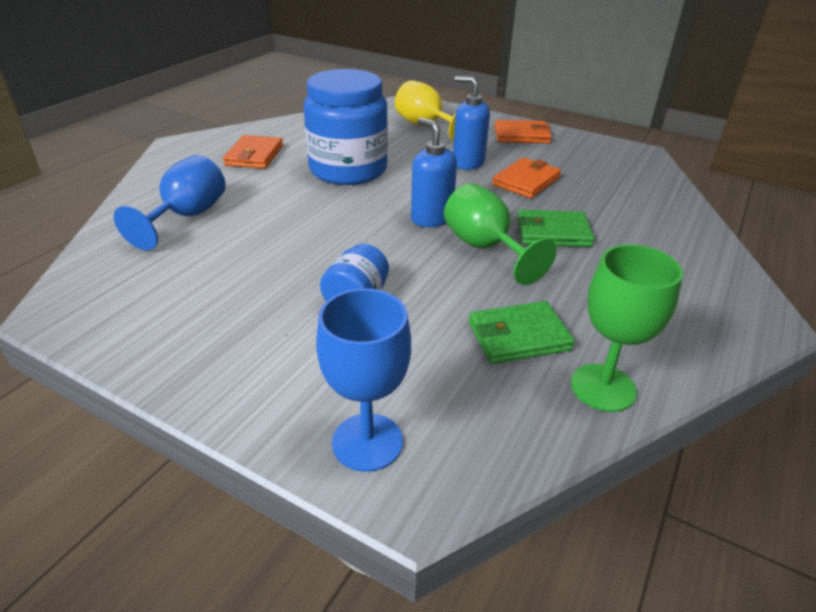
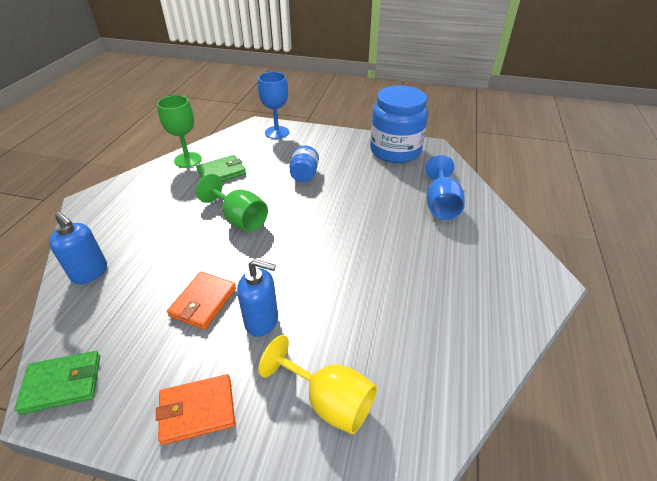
camera: 165 degrees right, 5 degrees up
orange wallet [223,135,283,169] -> none
blue jar [303,69,388,185] -> blue jar moved to [370,86,428,163]
blue soap dispenser [411,118,457,227] -> blue soap dispenser moved to [49,212,107,284]
green wallet [517,209,595,247] -> green wallet moved to [14,351,100,415]

